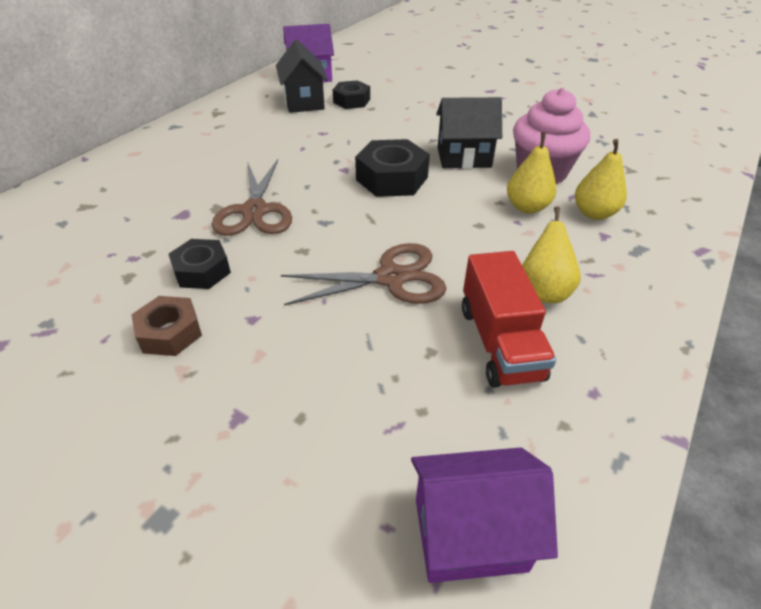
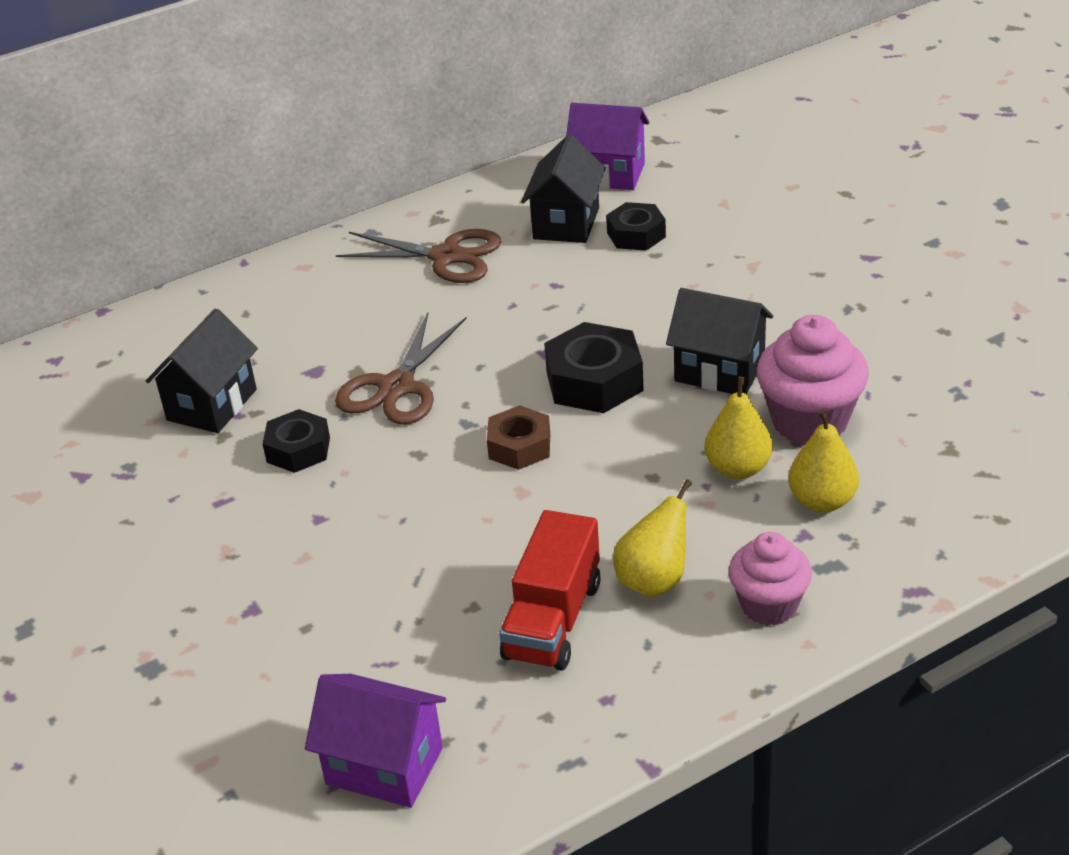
camera: 30 degrees right, 5 degrees down
brown nut [131,296,202,356] -> brown nut moved to [487,405,550,470]
brown scissors [281,243,446,306] -> brown scissors moved to [336,229,501,283]
none -> black house [146,308,258,433]
none -> pink cupcake [729,532,812,626]

